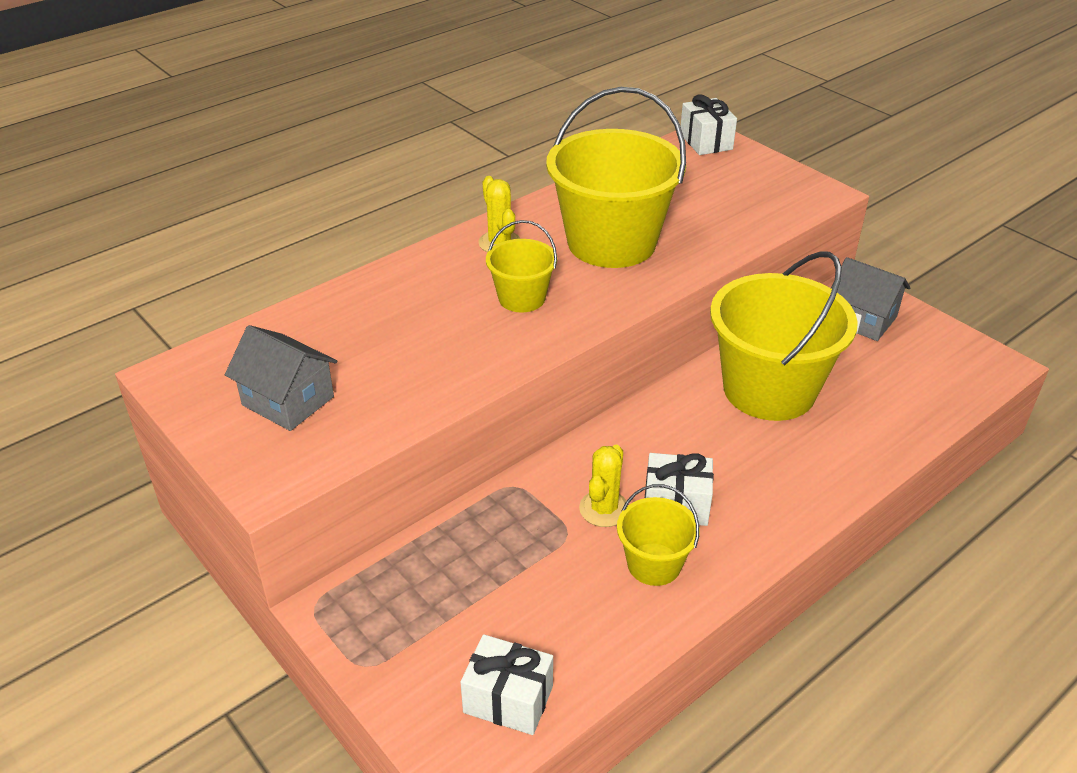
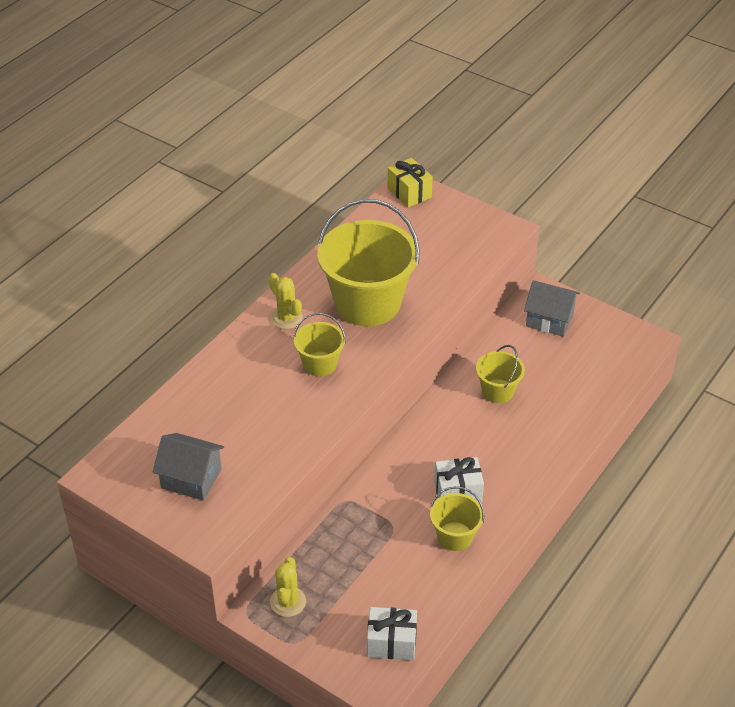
camera: 15 degrees left, 5 degrees up
yellow cactus [579,445,629,527] -> yellow cactus moved to [270,557,306,617]
white gift [680,94,737,155] -> yellow gift [388,158,433,207]
yellow bucket [710,251,858,421] -> yellow bucket [476,345,525,403], size x0.49

